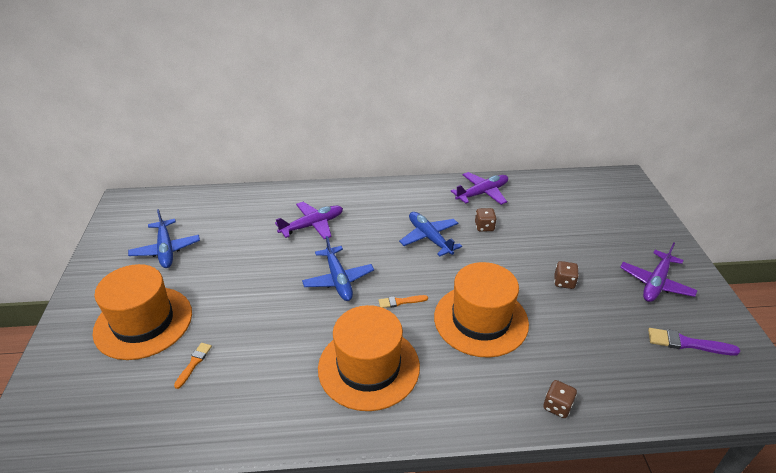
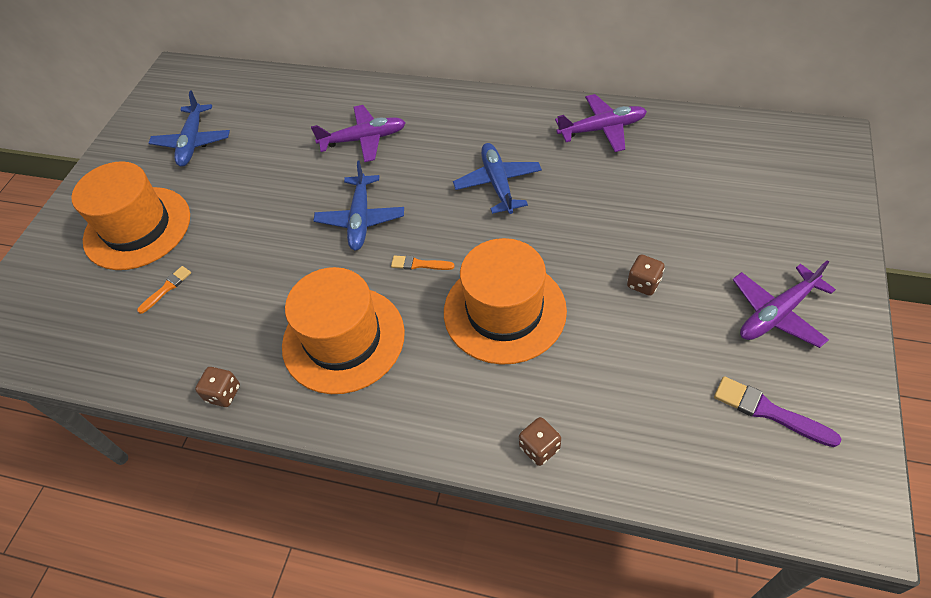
camera: 25 degrees right, 15 degrees up
brown dice [475,208,497,232] -> brown dice moved to [195,367,240,407]

